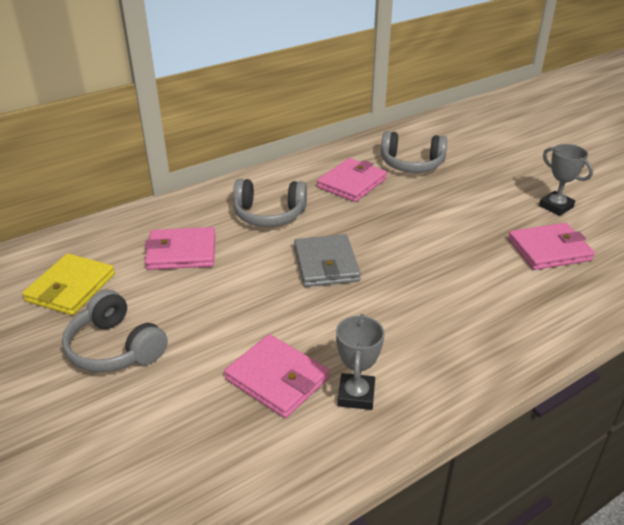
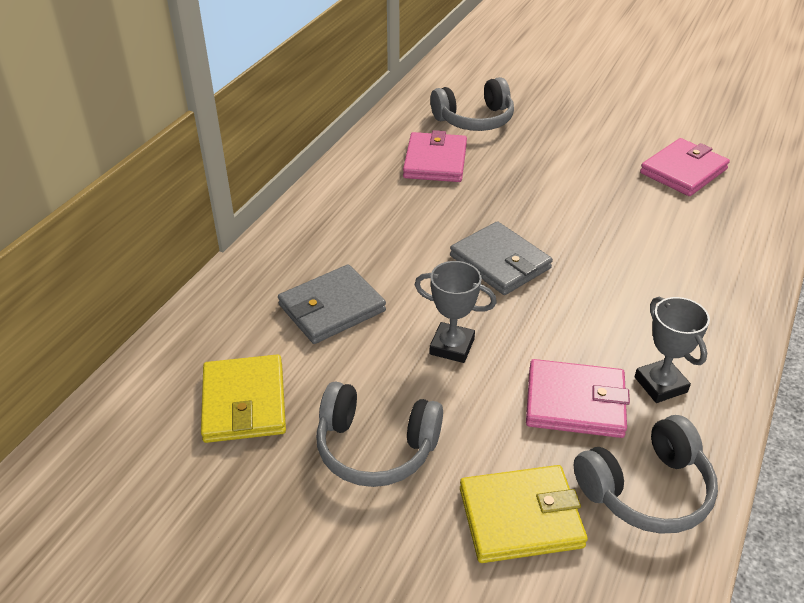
camera: 30 degrees left, 5 degrees up
pink wallet [145,227,216,270] -> grey wallet [278,265,386,344]
grey headphones [233,179,307,227] -> grey headphones moved to [574,415,718,534]
grey trophy [539,144,593,216] -> grey trophy moved to [415,261,497,363]
none -> yellow wallet [460,465,588,563]

